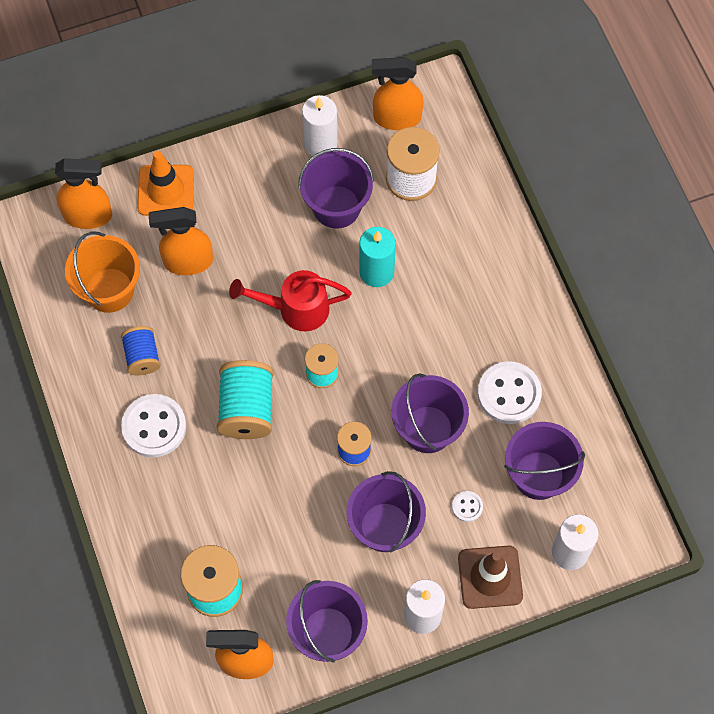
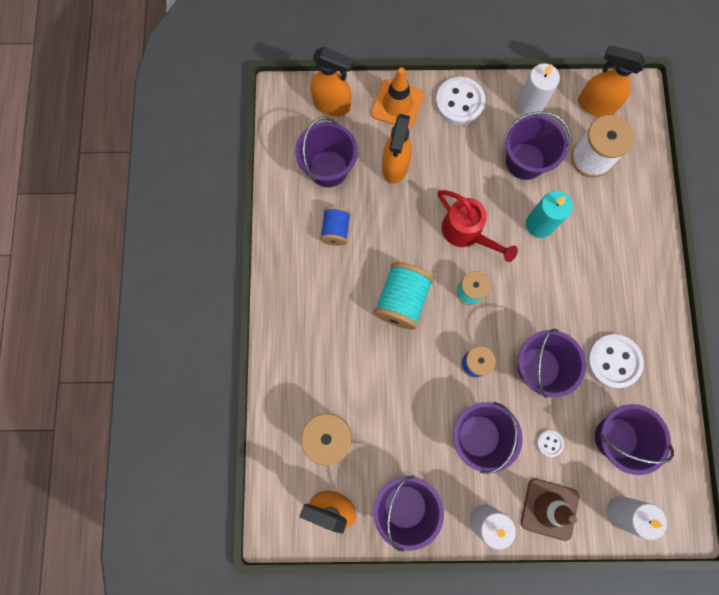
camera: 20 degrees right, 10 degrees up
orange bucket [65,232,140,313] -> purple bucket [295,117,358,187]
white button [121,394,186,458] -> white button moved to [435,77,485,125]
orange spray bottle [148,207,213,275] -> orange spray bottle turned 90 degrees counterclockwise [382,114,412,184]
red watering can [229,270,352,331] -> red watering can turned 150 degrees counterclockwise [438,190,518,262]

